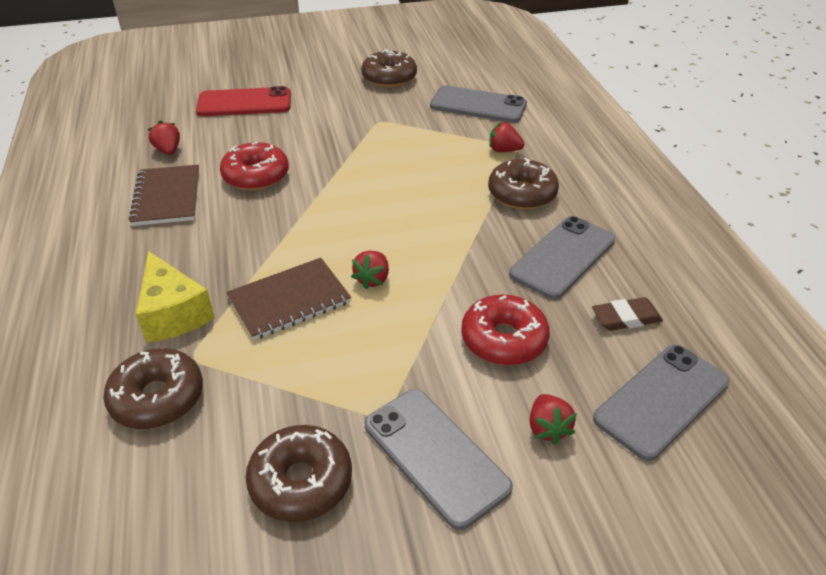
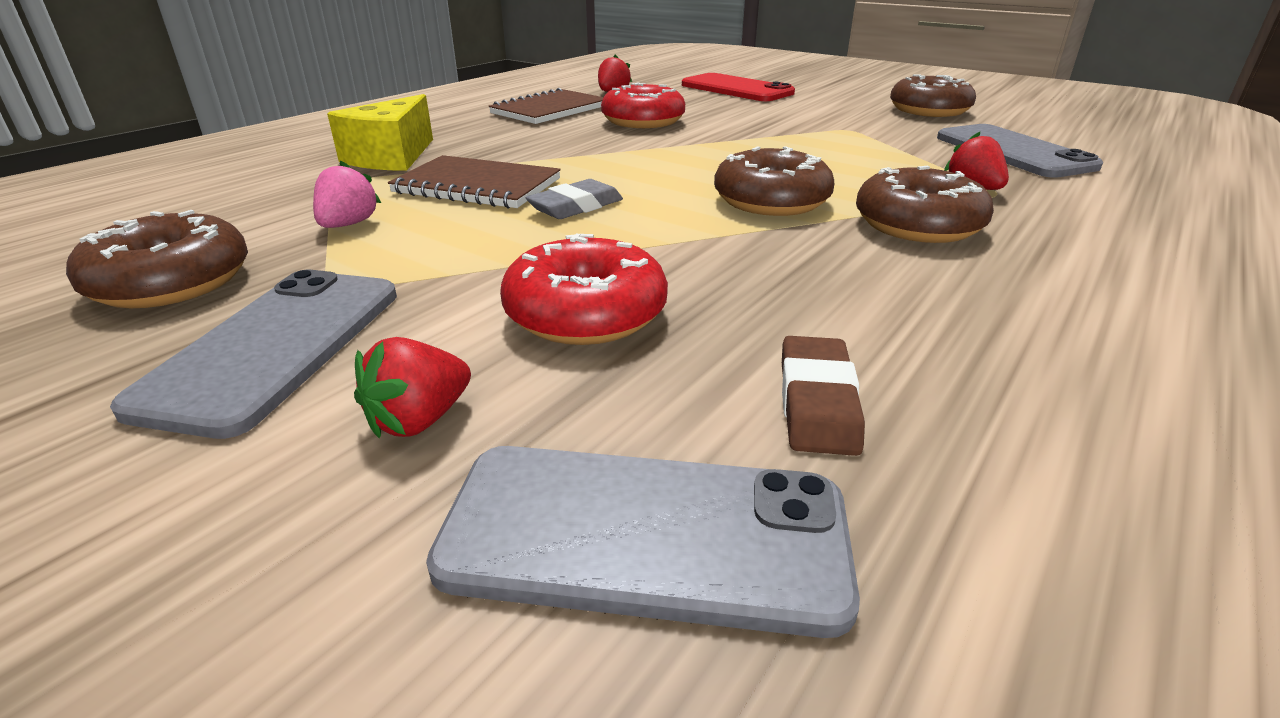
camera: 50 degrees right, 10 degrees down
brown donut [103,348,203,429] -> brown donut moved to [714,146,834,216]
red strawberry [351,251,389,289] -> grey eraser [526,179,623,219]
grey phone [509,216,615,299] -> none
brown eraser [592,297,663,331] -> brown eraser turned 60 degrees clockwise [782,336,865,456]
none -> pink strawberry [313,160,381,228]

